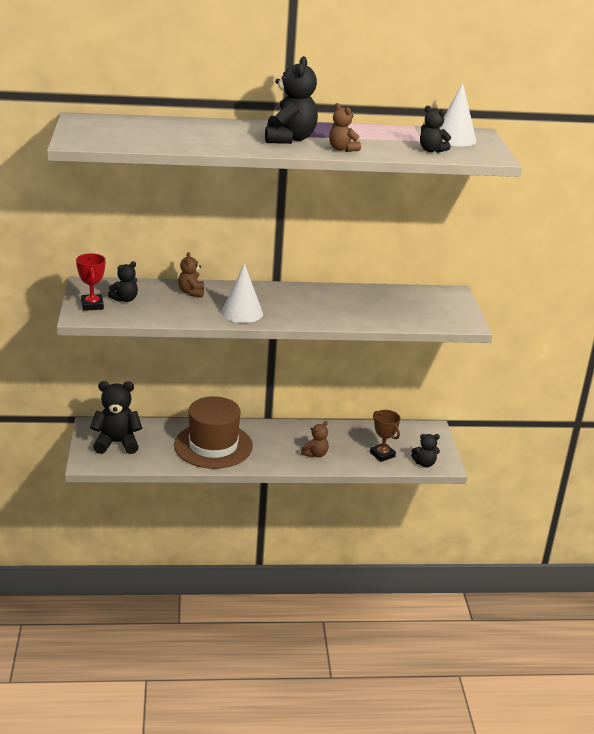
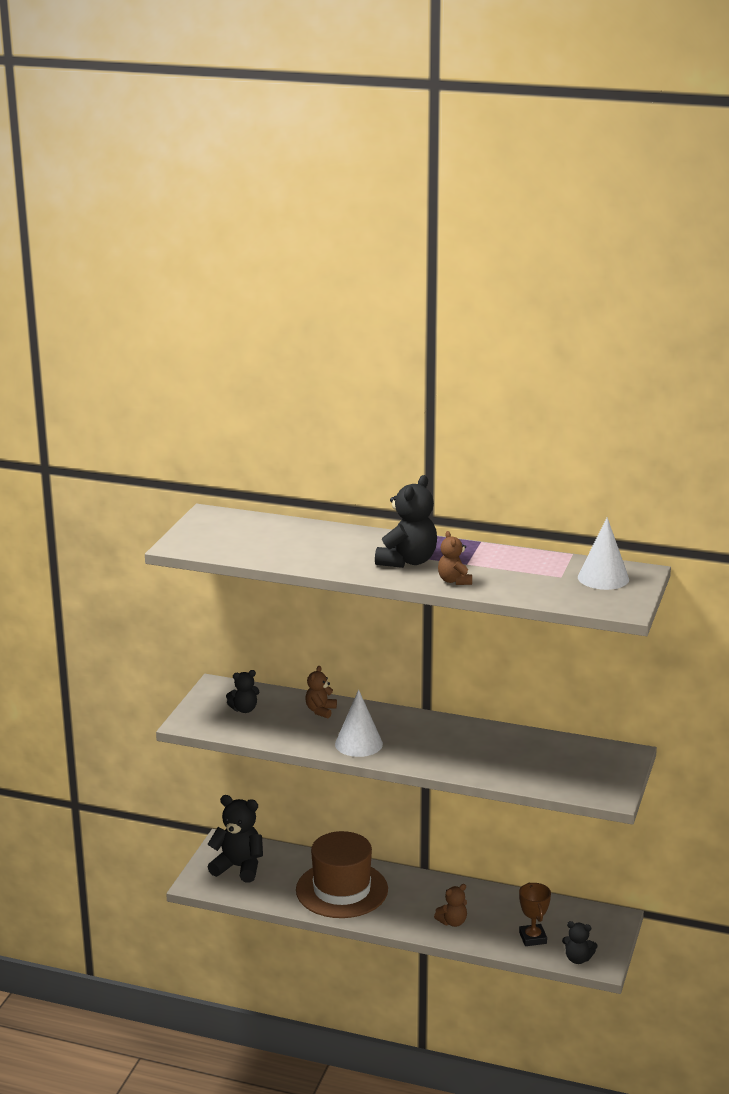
camera: 25 degrees right, 5 degrees down
red trophy [76,253,105,311] -> none
black teddy bear [420,106,451,153] -> none

